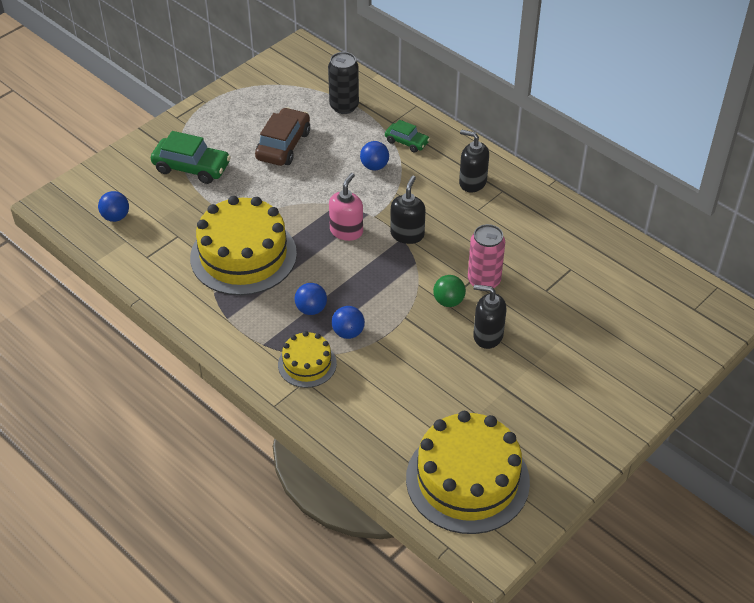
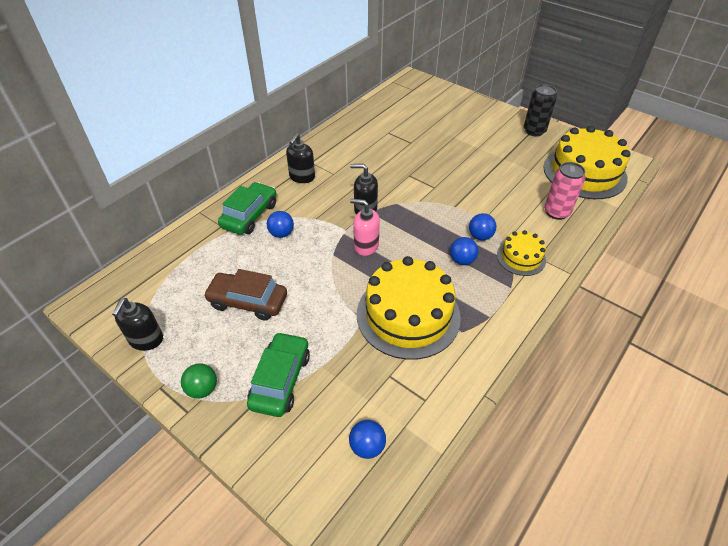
camera: 95 degrees left, 0 degrees up
black can [328,52,359,114] -> black can moved to [524,84,557,137]
green car [385,120,430,153] -> green car [218,182,276,235], size x1.70
green ball [433,275,466,307] -> green ball moved to [181,363,217,399]
pink can [468,224,505,291] -> pink can moved to [544,162,585,220]
black soap dispenser [473,284,506,349] -> black soap dispenser moved to [112,298,163,351]

